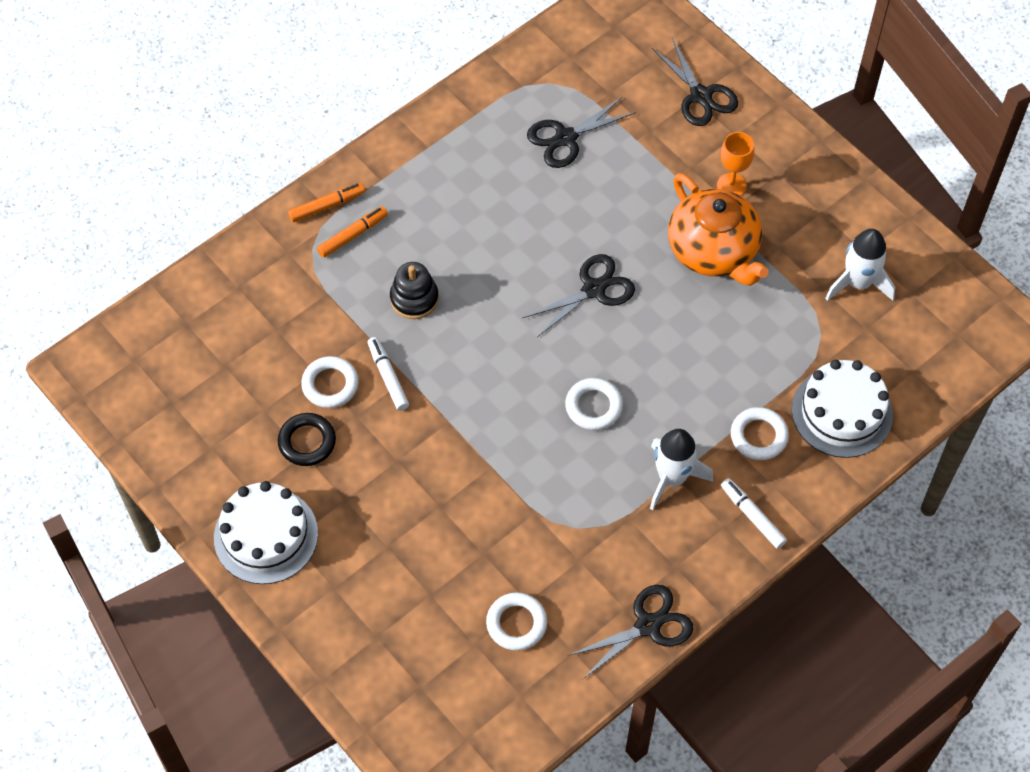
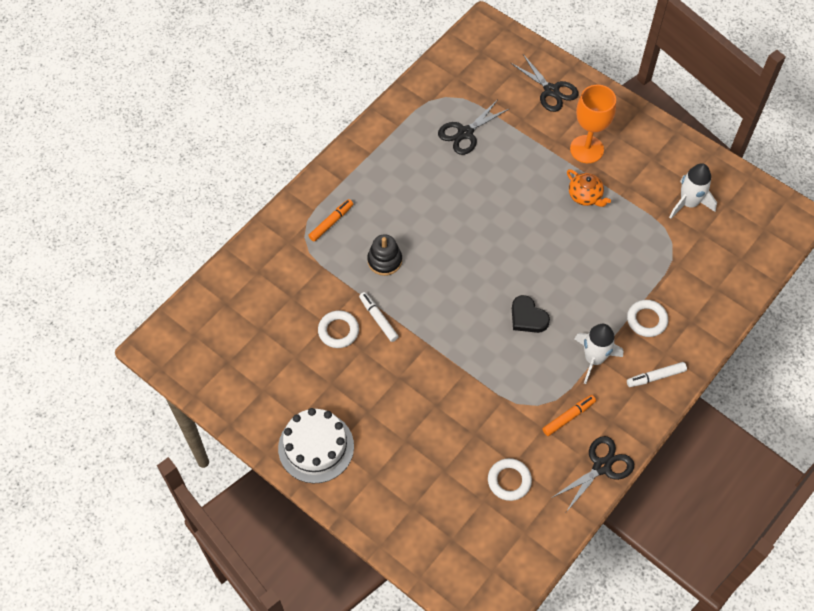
camera: 10 degrees left, 0 degrees up
black ring [278,413,336,466] -> none
orange marker [288,183,365,222] -> orange marker moved to [542,395,596,436]
black scissors [523,254,635,337] -> none
white ring [565,378,623,430] -> black heart [512,295,550,333]
orange teapot [668,173,769,286] -> orange teapot [567,169,611,207], size x0.53
orange goblet [717,132,754,196] -> orange goblet [570,85,616,163], size x1.62
white marker [721,478,787,549] -> white marker turned 60 degrees counterclockwise [627,362,687,387]
white cake [792,360,893,458] -> none

